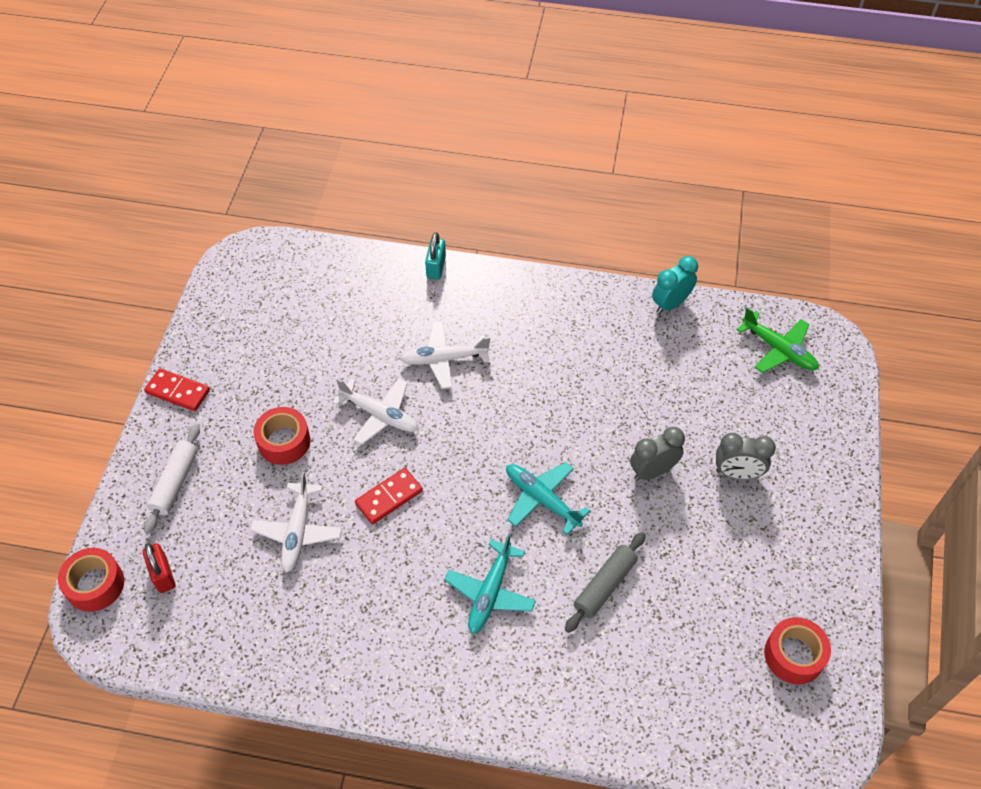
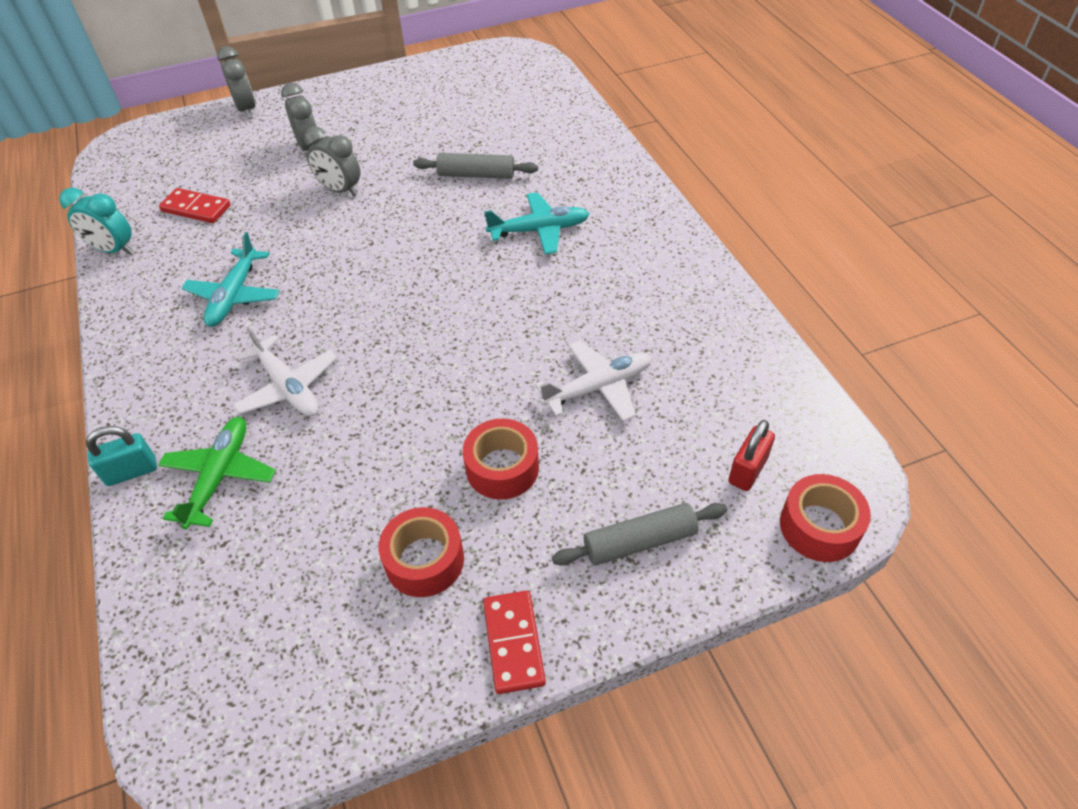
camera: 120 degrees left, 5 degrees down
white rolling pin [144,424,200,534] -> grey rolling pin [552,503,727,566]
white plane [332,378,418,445] -> none
red domino [355,468,423,524] -> red domino moved to [159,188,231,223]
turquoise plane [506,462,590,535] -> turquoise plane moved to [181,232,280,327]
green plane [737,307,819,373] -> green plane moved to [158,417,276,529]
red tape [764,617,831,684] -> red tape moved to [379,507,464,597]
none -> grey clock [217,46,256,118]

